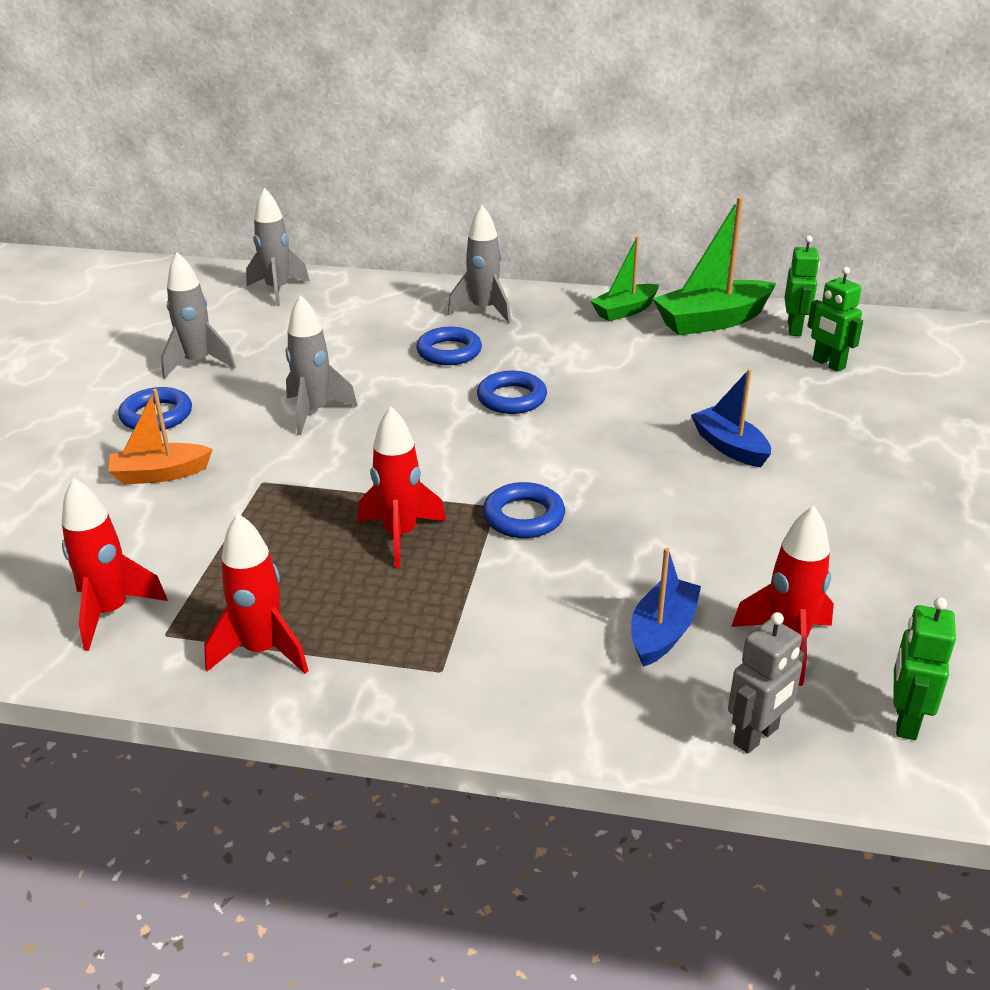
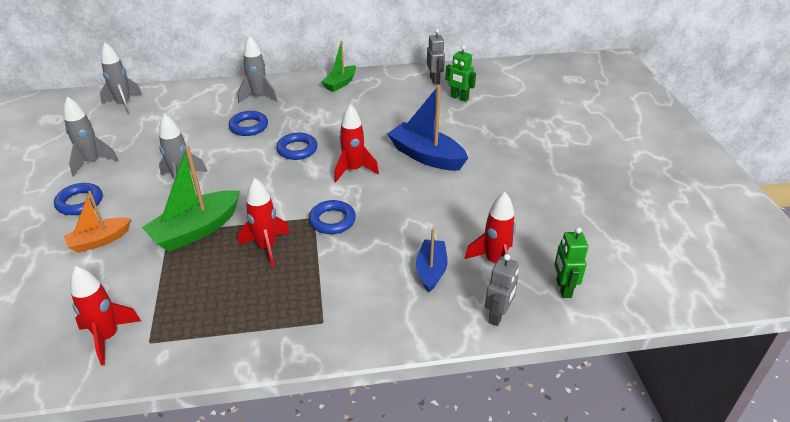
camera: 20 degrees left, 5 degrees up
red rocket [204,513,309,674] -> red rocket moved to [334,104,379,182]
green boat [652,197,776,335] -> green boat moved to [141,146,240,252]
blue boat [691,369,771,467] -> blue boat [387,85,468,171], size x1.62
green robot [784,235,820,336] -> grey robot [427,29,445,84]

